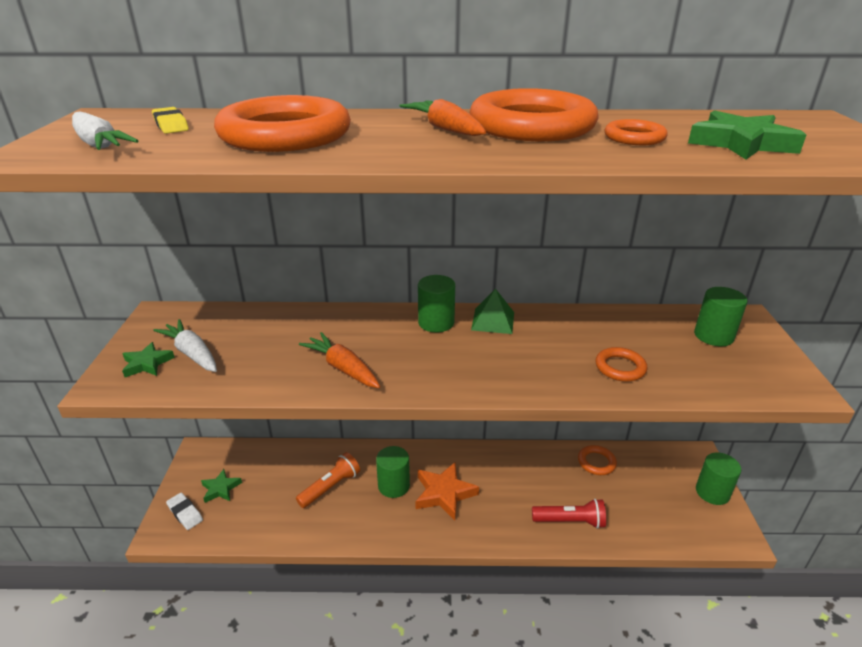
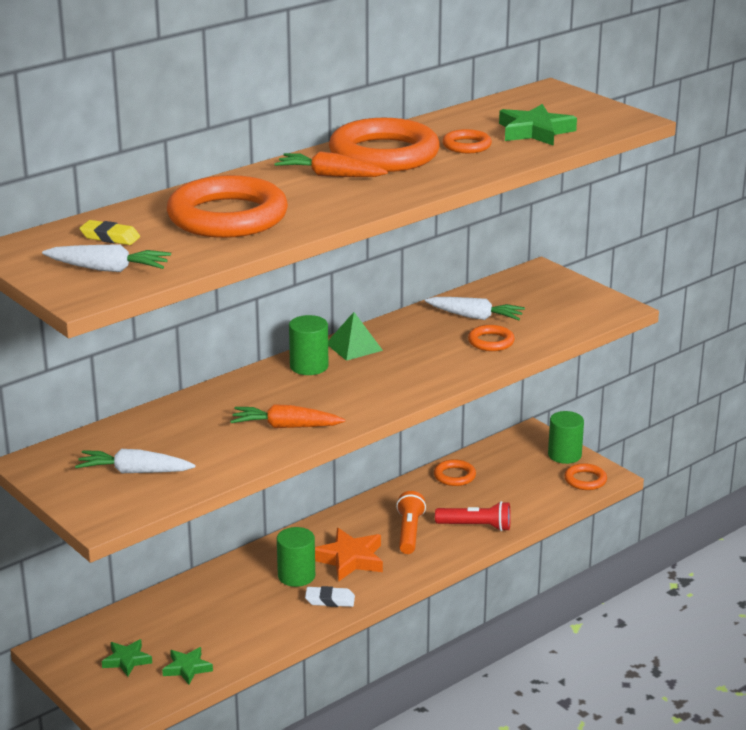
camera: 40 degrees left, 5 degrees down
green star [122,342,175,377] -> green star moved to [162,647,213,685]
white eraser [166,492,203,530] -> white eraser moved to [305,586,355,607]
orange flashlight [296,452,360,508] -> orange flashlight moved to [396,491,426,554]
red flashlight [532,499,606,529] -> red flashlight turned 45 degrees clockwise [435,501,511,531]
green cylinder [694,287,748,346] -> none
none -> white carrot [425,297,525,320]
none -> orange ring [564,463,607,490]

